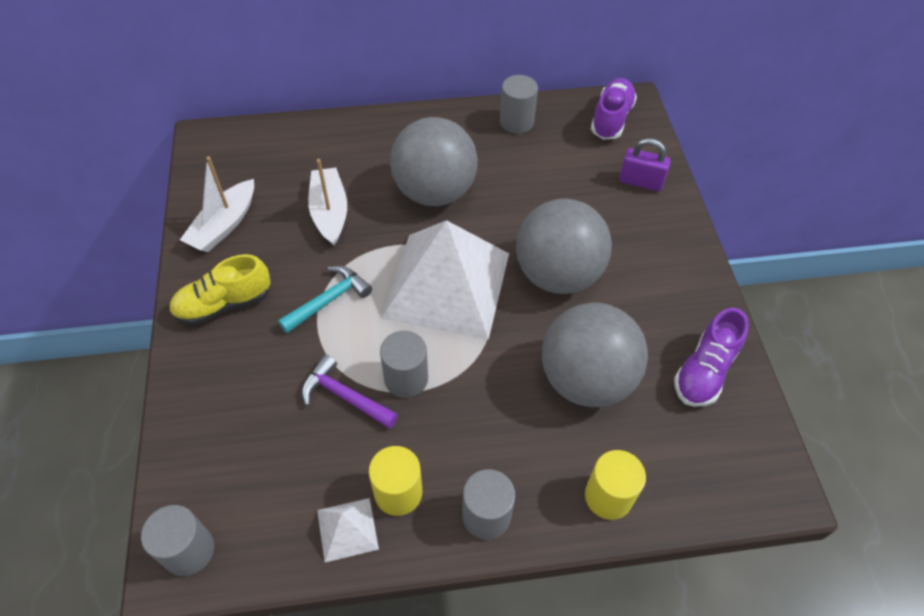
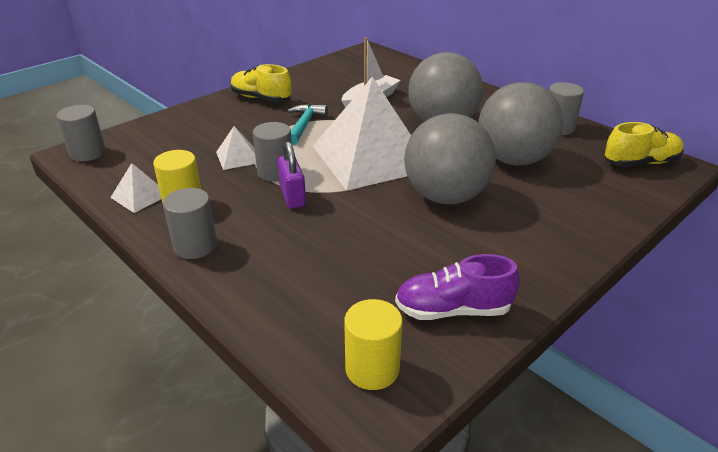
camera: 55 degrees right, 20 degrees down
white boat [180,157,254,252] -> none
turquoise hammer [278,266,372,333] -> turquoise hammer turned 90 degrees counterclockwise [288,104,328,145]
purple hammer [302,354,398,429] -> white pyramid [216,126,256,170]
grey ball [542,303,648,407] -> grey ball moved to [479,82,564,166]
yellow cylinder [585,450,646,520] -> yellow cylinder moved to [344,299,403,390]
purple shoe [591,78,637,140] -> yellow shoe [604,122,684,167]
purple padlock [619,138,671,191] -> purple padlock moved to [277,141,306,209]

